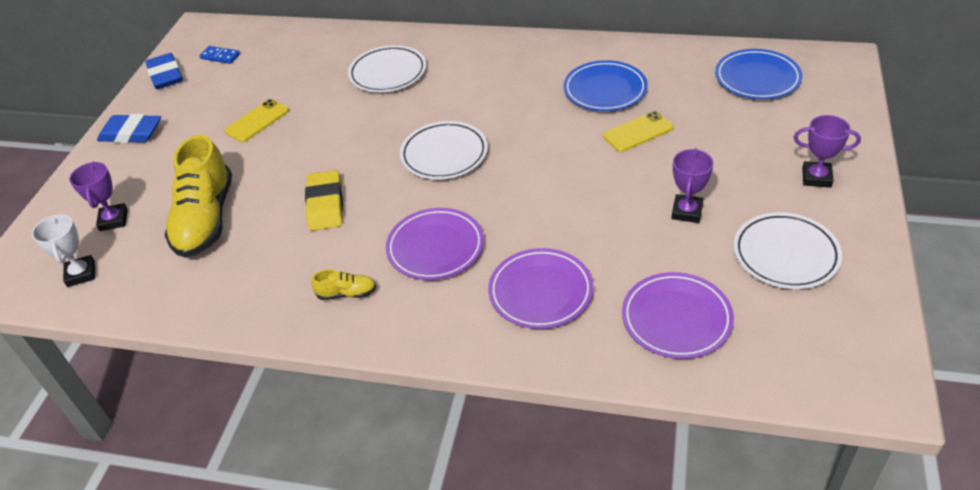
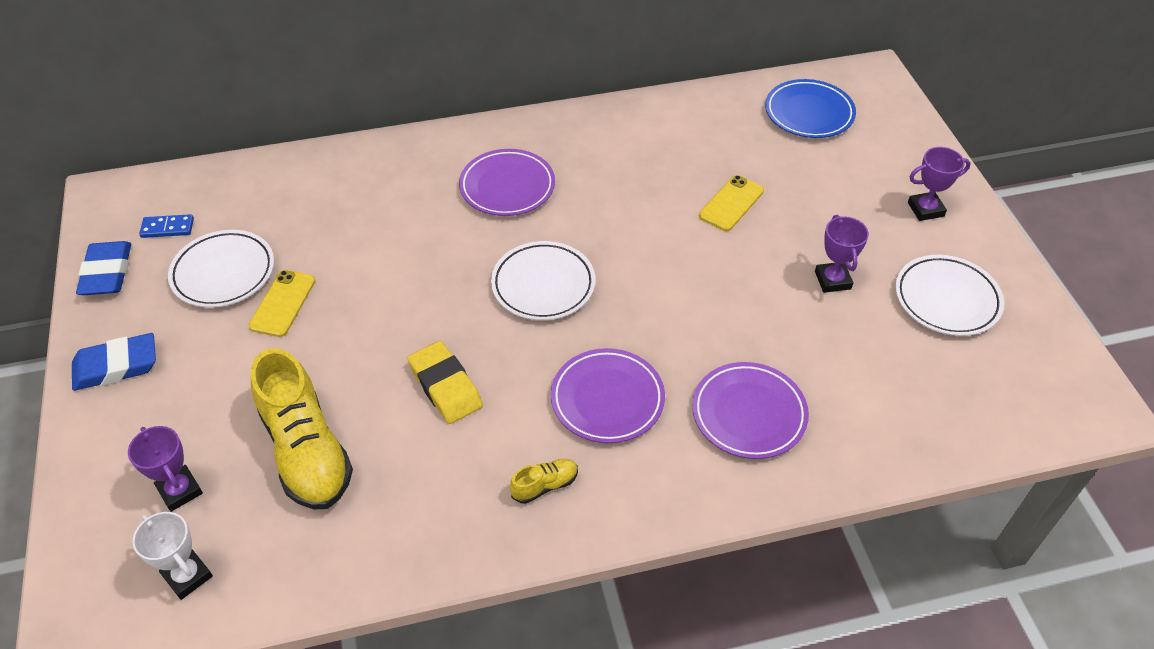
camera: 30 degrees left, 5 degrees up
blue eraser [145,53,183,89] -> blue eraser turned 45 degrees clockwise [76,241,131,295]
white plate [348,45,426,92] -> white plate moved to [168,230,274,308]
blue plate [563,60,648,111] -> none
purple plate [622,272,734,359] -> purple plate moved to [459,149,555,216]

